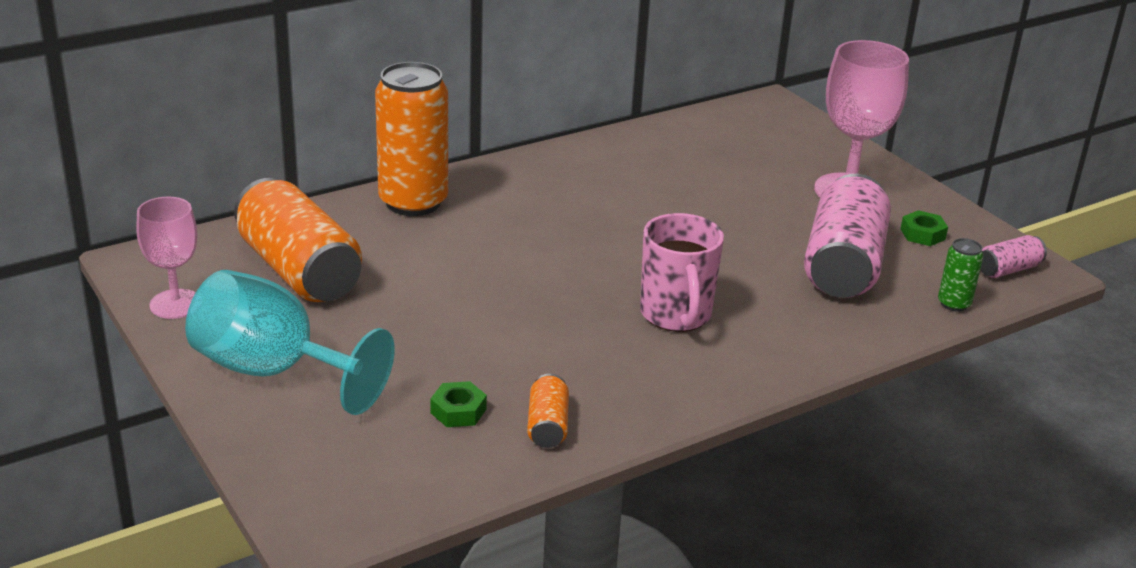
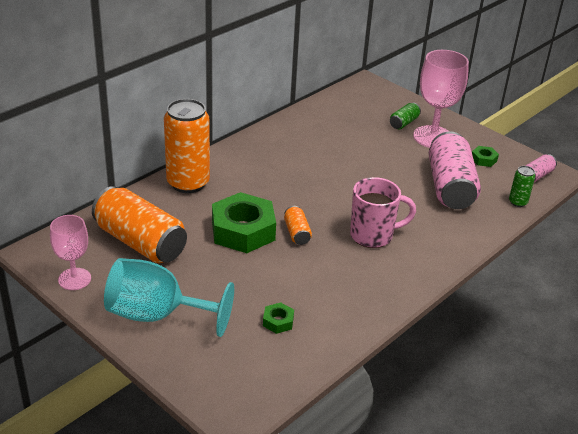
camera: 15 degrees left, 5 degrees up
orange can [527,374,569,448] -> orange can moved to [284,206,312,245]
pink mug [640,213,724,332] -> pink mug turned 75 degrees counterclockwise [350,177,416,248]
none -> green nut [212,192,276,253]
none -> green can [390,103,421,129]

